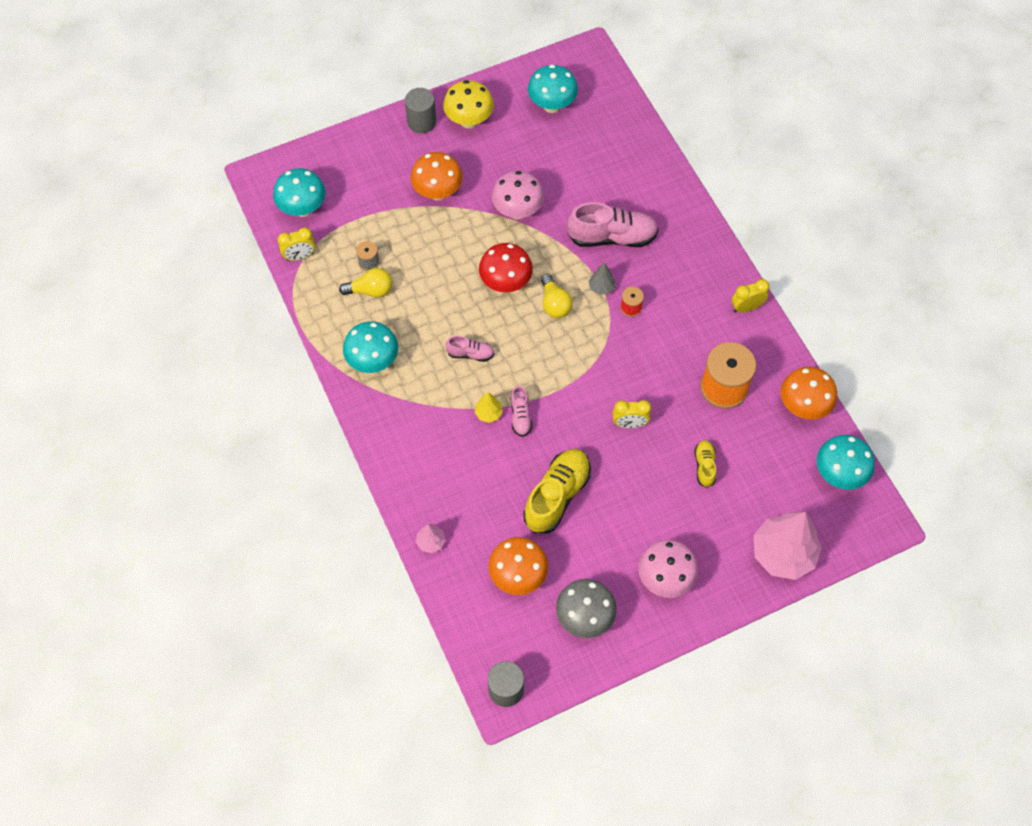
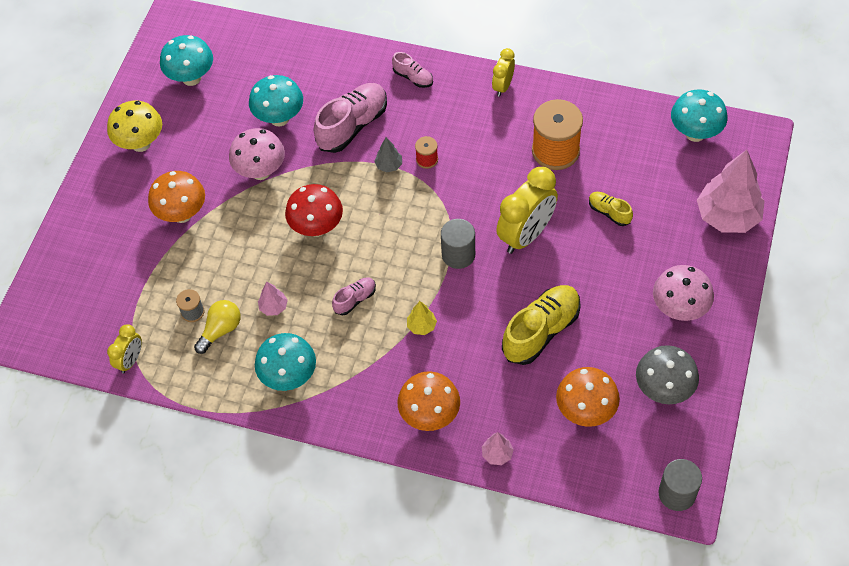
camera: 45 degrees left, 5 degrees down
turquoise mushroom [273,168,326,217] -> turquoise mushroom moved to [249,75,303,126]
grey cylinder [405,88,436,133] -> grey cylinder moved to [441,219,475,269]
pink shoe [510,386,532,437] -> pink shoe moved to [392,52,433,88]
yellow shoe [523,449,591,533] -> yellow shoe turned 60 degrees clockwise [502,285,581,365]
yellow light bulb [541,274,573,318] -> none
yellow clock [613,400,651,428] -> yellow clock [496,167,558,254], size x1.85
orange mushroom [781,367,837,420] -> orange mushroom moved to [398,371,460,431]
none -> pink tree [258,282,288,316]

